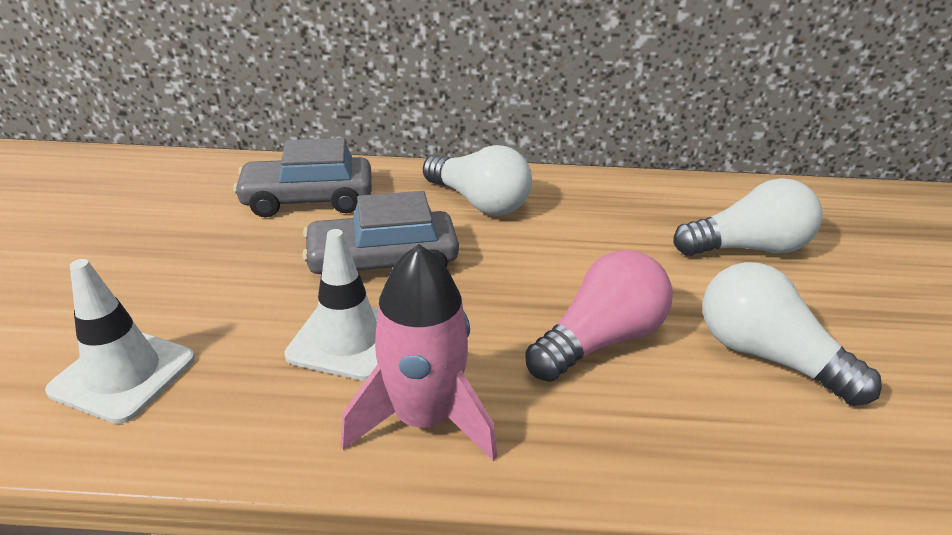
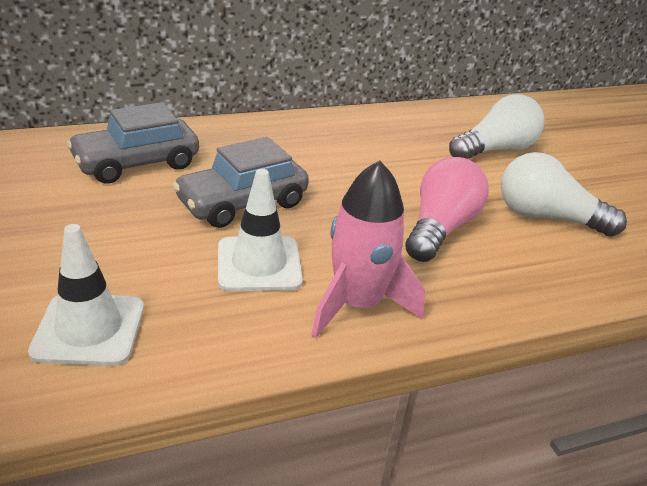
camera: 25 degrees left, 0 degrees up
white light bulb [423,145,532,216] -> none

